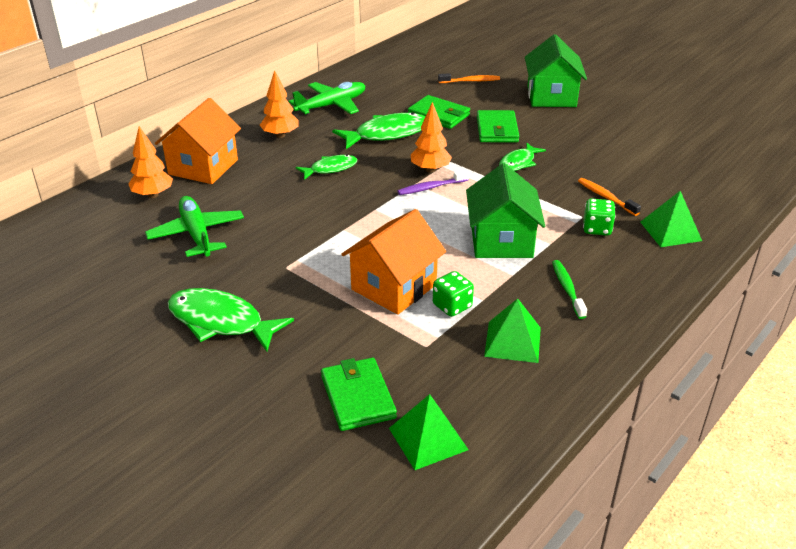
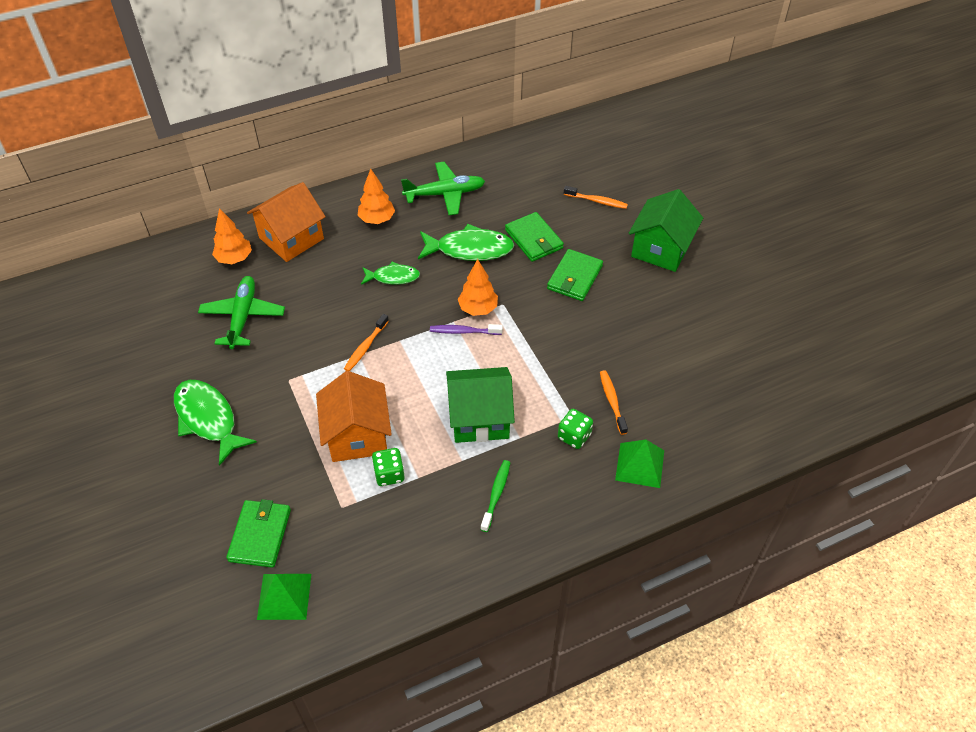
camera: 25 degrees right, 15 degrees up
orange house [341,209,446,315] -> orange house turned 75 degrees counterclockwise [316,371,392,462]
green house [466,163,545,258] -> green house turned 60 degrees clockwise [446,367,515,443]
green pyramid [484,298,541,363] -> none
green fish [499,142,546,171] -> none
none -> orange toothbrush [344,314,389,371]

